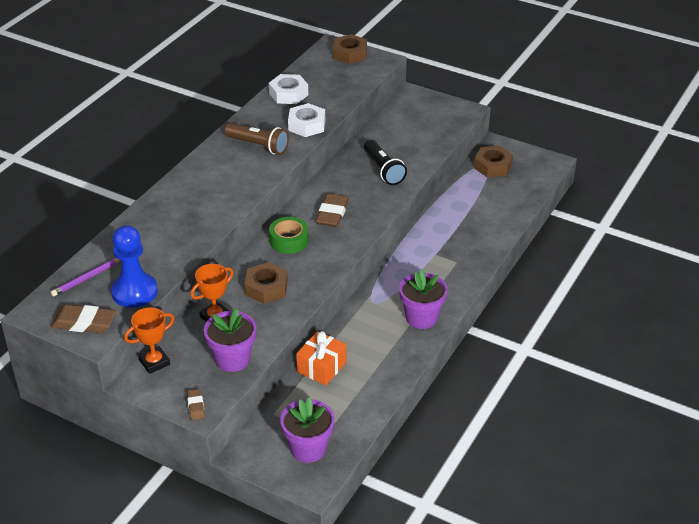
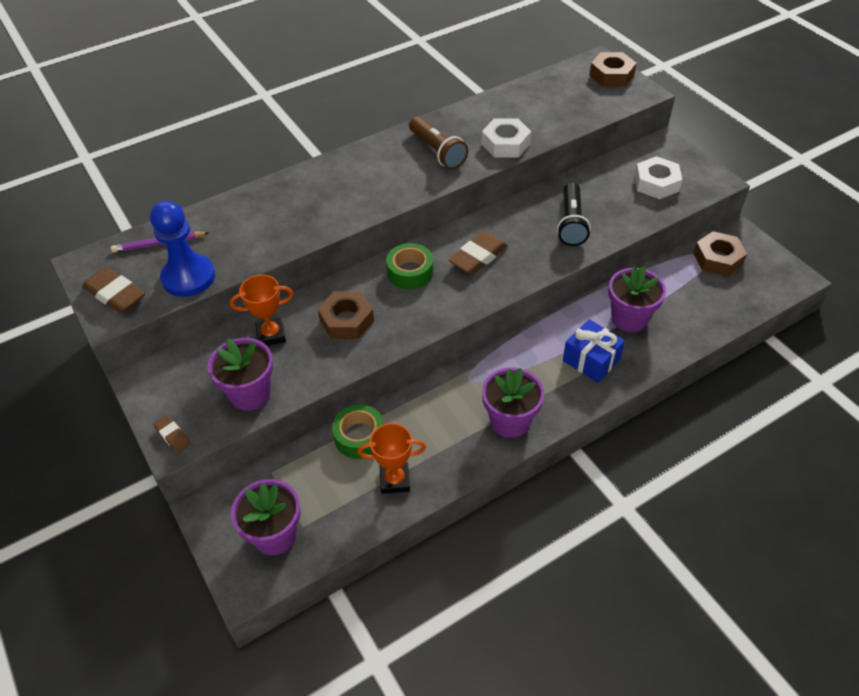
camera: 30 degrees right, 10 degrees up
orange trophy [124,307,174,374] -> orange trophy moved to [357,423,426,494]
brown eraser [187,389,205,420] -> brown eraser turned 60 degrees counterclockwise [153,415,191,453]
white nut [269,74,308,104] -> white nut moved to [634,156,683,199]
orange gift [296,331,346,386] -> green tape [332,405,384,459]
none -> blue gift [563,319,625,383]
none -> purple flower pot [608,266,666,332]

